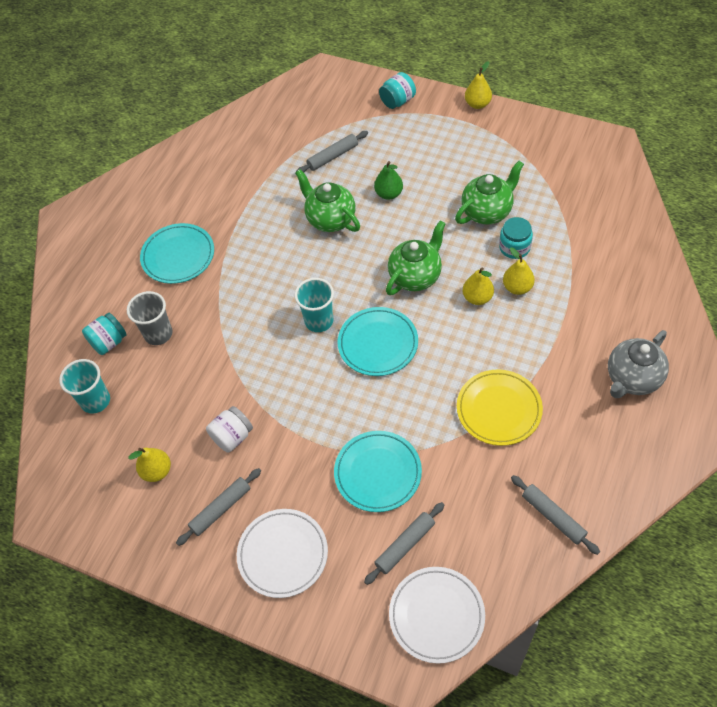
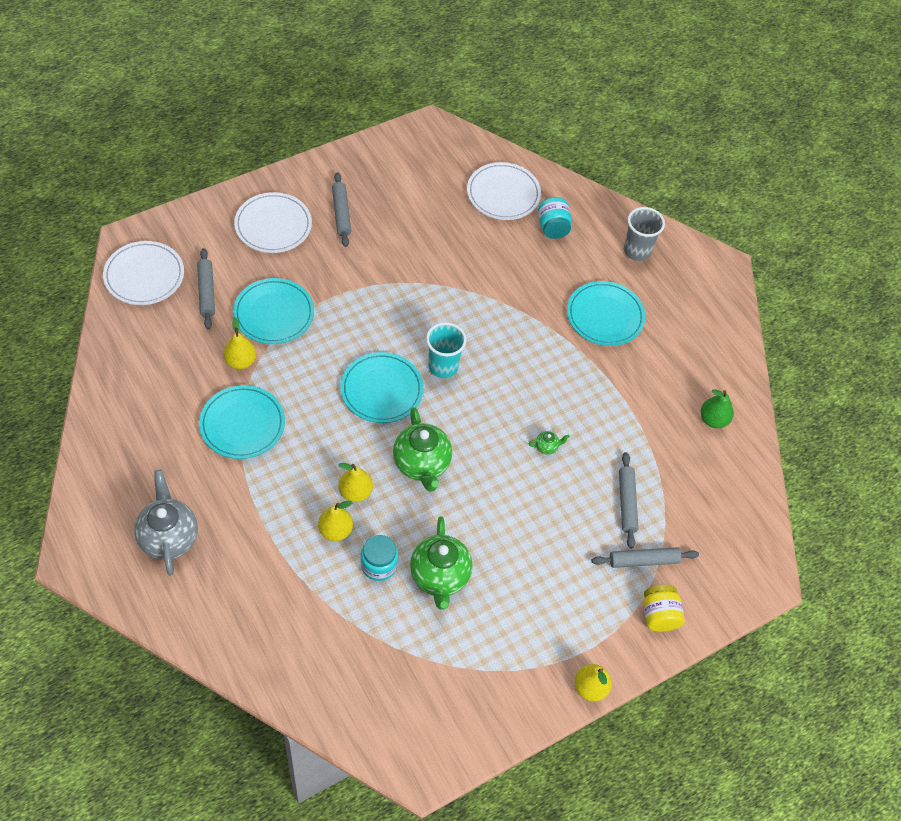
camera: 115 degrees right, 0 degrees up
turquoise cup [59,359,110,414] -> white plate [467,162,541,220]
grey cup [127,291,173,345] -> grey cup moved to [624,207,665,261]
yellow pear [129,448,171,482] -> yellow pear moved to [223,317,256,369]
white jar [206,406,253,452] -> none
green teapot [295,169,360,232] -> green teapot [528,431,570,454], size x0.41
green pear [374,161,403,200] -> green pear moved to [701,389,734,428]
turquoise jar [379,72,416,109] -> yellow jar [643,585,685,632]
yellow plate [457,370,543,446] -> turquoise plate [199,385,285,459]
grey rolling pin [511,475,600,555] -> grey rolling pin moved to [592,547,699,568]

